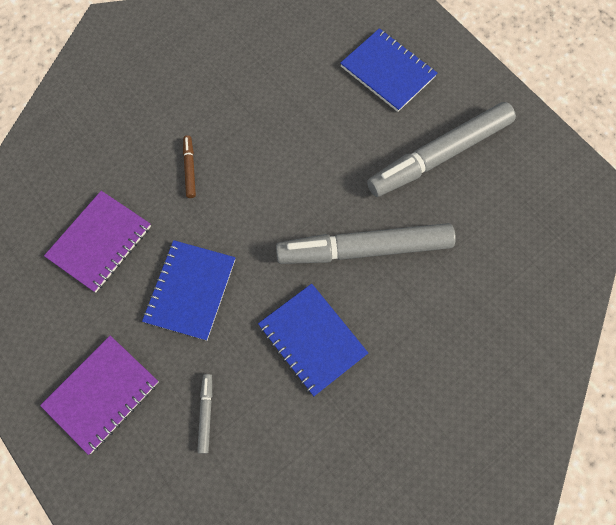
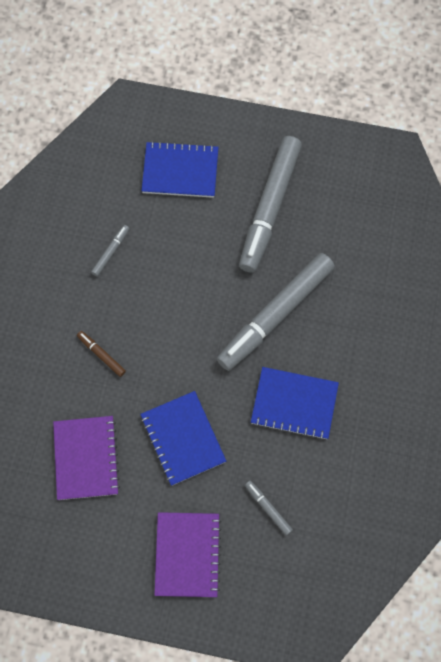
camera: 40 degrees left, 0 degrees up
none -> grey marker [91,225,130,277]

